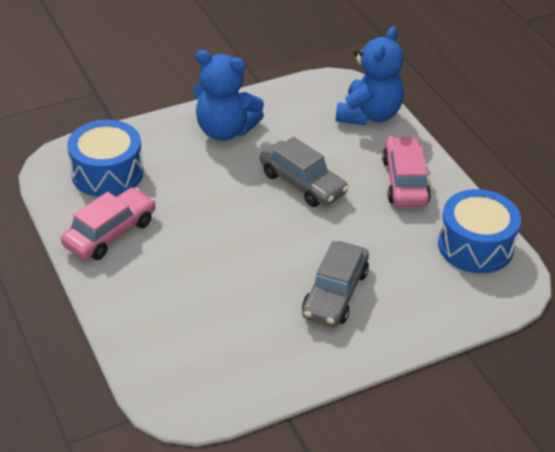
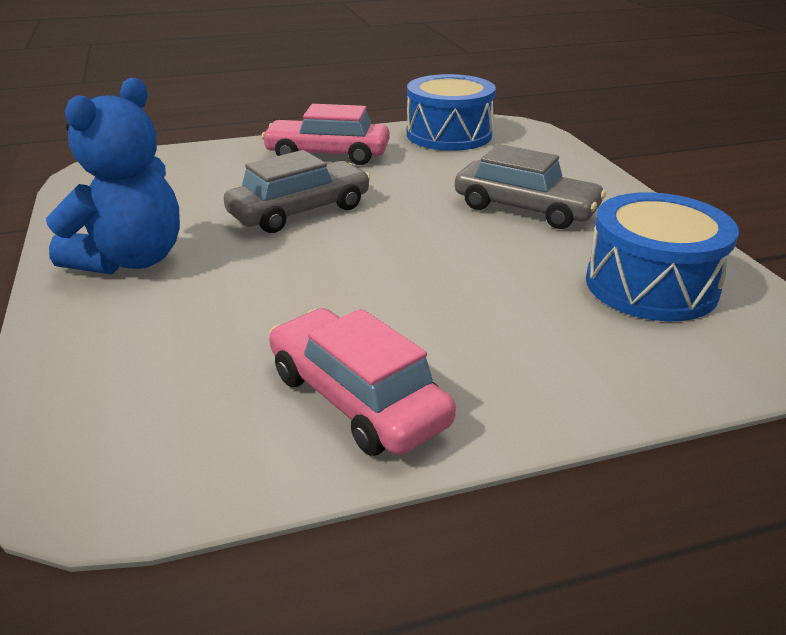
camera: 80 degrees left, 10 degrees down
blue drum [67,120,143,197] -> blue drum moved to [586,192,739,321]
blue teddy bear [336,26,404,125] -> none

